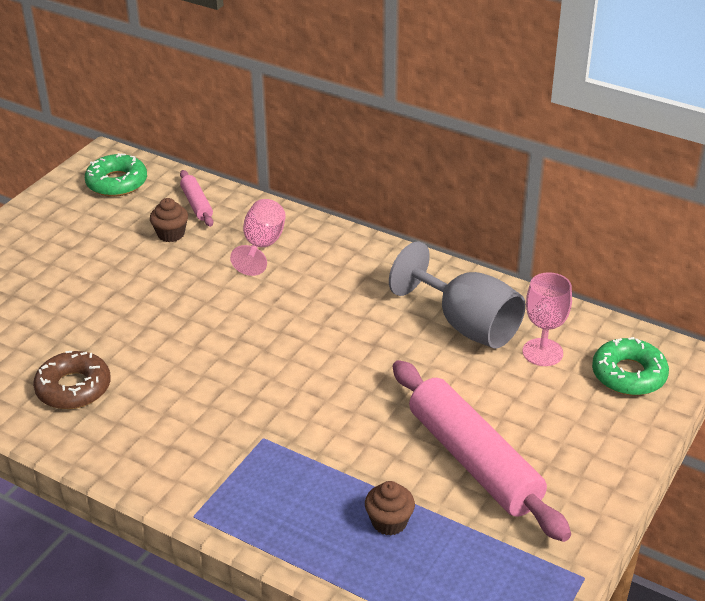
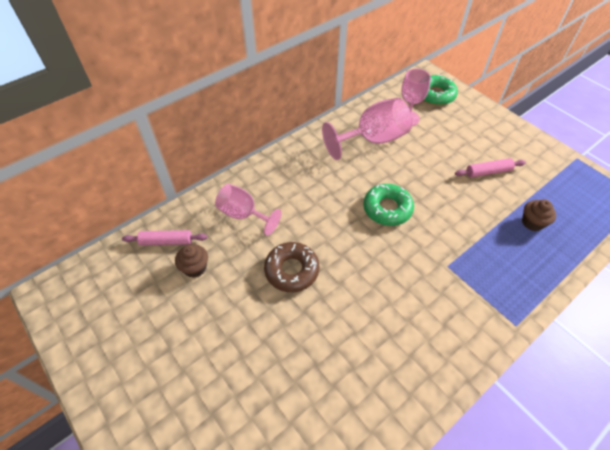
camera: 70 degrees left, 15 degrees up
brown donut [33,351,111,409] -> brown donut moved to [264,242,319,292]
green donut [85,153,147,197] -> green donut moved to [363,184,414,226]
grey goblet [389,242,526,349] -> pink goblet [322,98,412,160]
pink rolling pin [393,360,571,542] -> pink rolling pin [455,158,526,178], size x0.46

